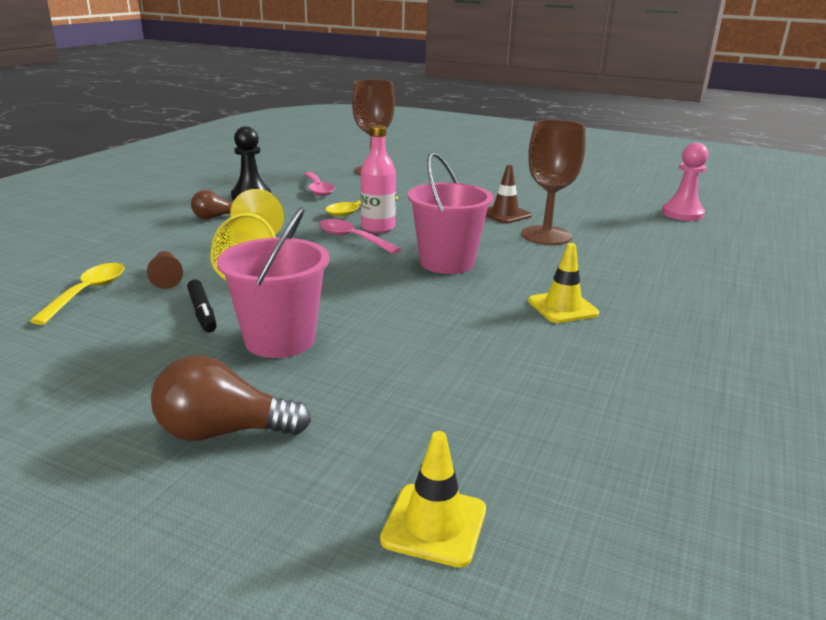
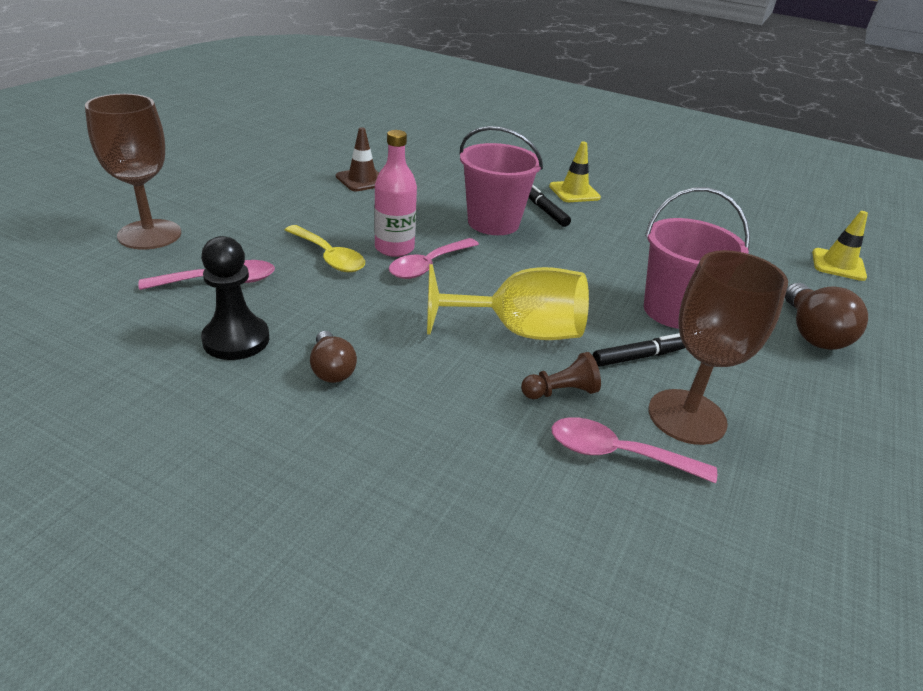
camera: 90 degrees left, 10 degrees up
yellow spoon [30,263,125,325] -> pink spoon [551,417,717,483]
brown goblet [521,120,586,245] -> brown goblet moved to [648,250,788,445]
pink pawn [662,143,709,221] -> none
none -> black marker [528,185,571,227]

